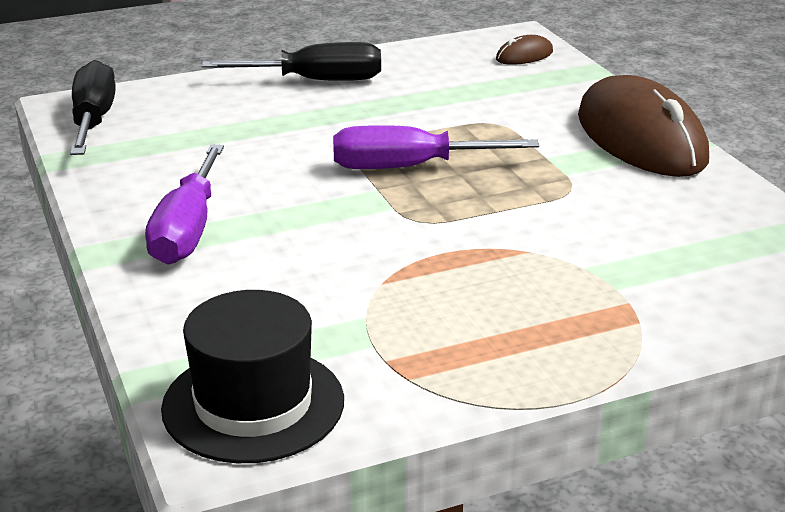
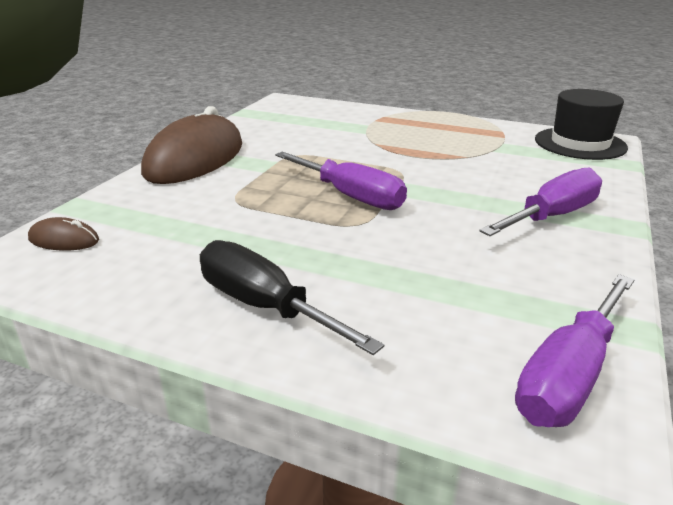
camera: 135 degrees left, 0 degrees up
black screwdriver [70,60,116,155] -> purple screwdriver [515,274,634,427]

